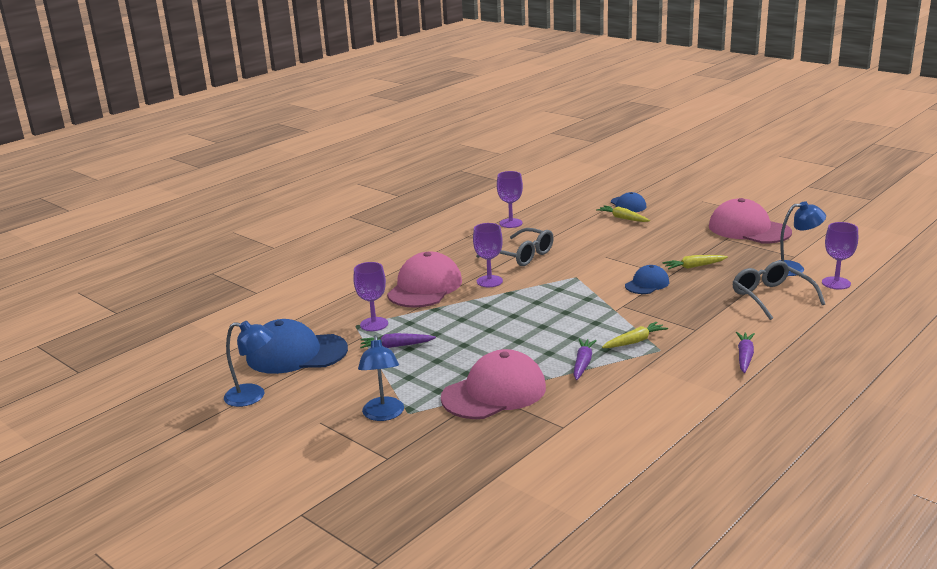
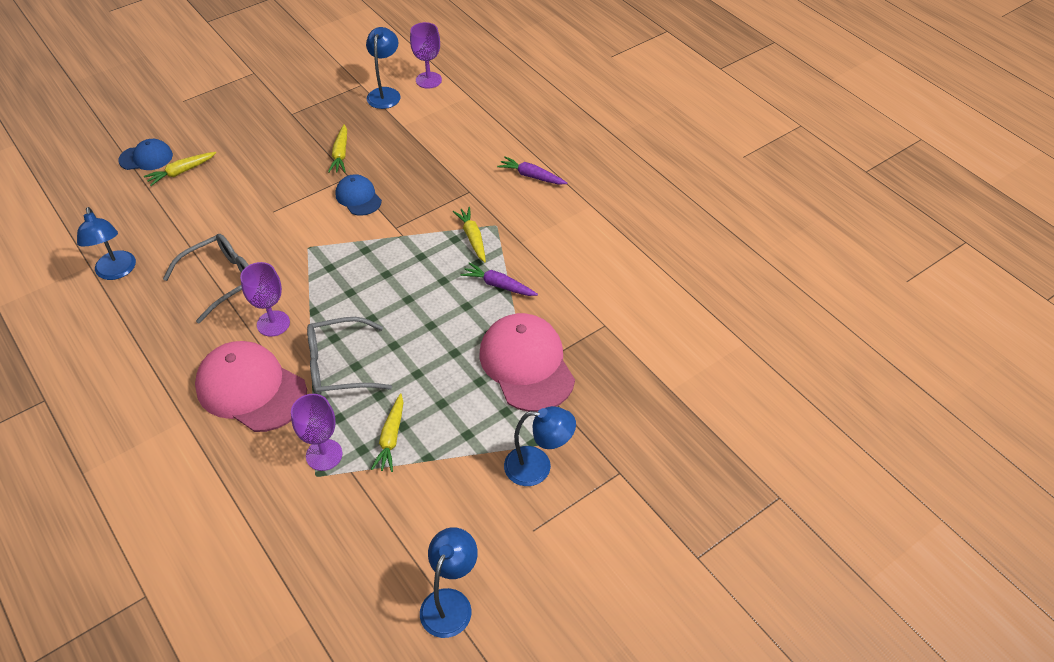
camera: 80 degrees left, 25 degrees up
blue cap [246,319,348,374] -> none
purple carrot [360,333,436,348] -> yellow carrot [371,393,403,472]
purple goblet [497,171,523,228] -> blue lamp [77,207,136,280]
pink cap [709,198,792,243] -> none
grey glasses [733,261,825,320] -> grey glasses moved to [307,317,392,395]

